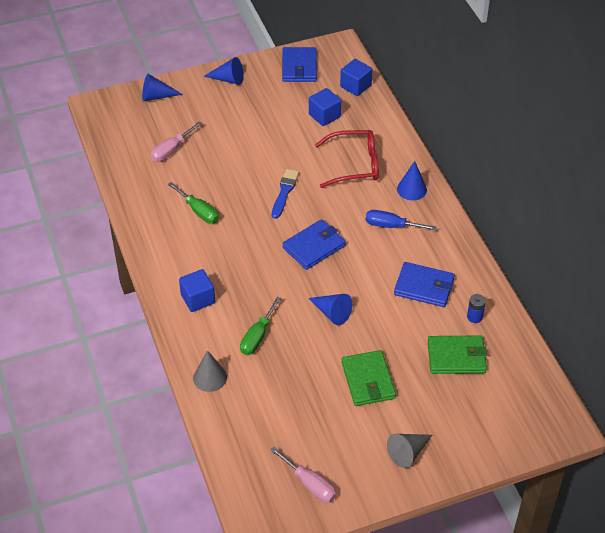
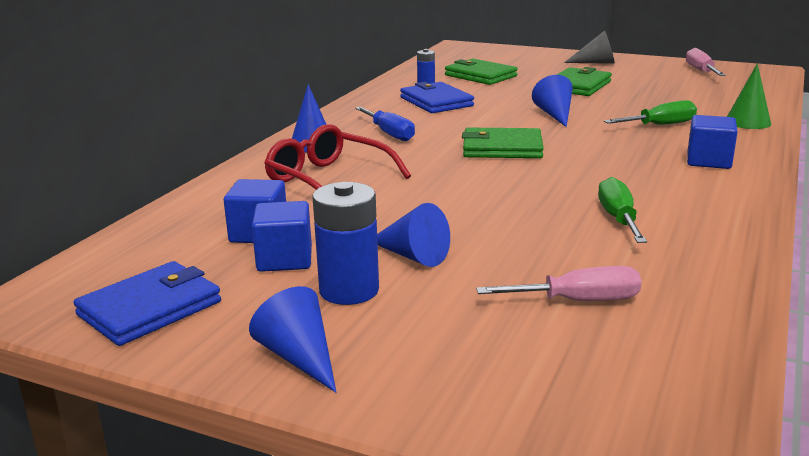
camera: 135 degrees left, 25 degrees down
blue cone [142,74,183,101] -> blue cone moved to [377,203,450,267]
grey cone [193,350,227,392] -> green cone [727,63,771,129]
blue brush [272,169,299,219] -> none
blue wallet [282,219,346,270] -> green wallet [462,128,544,158]
blue cube [340,59,372,96] -> blue cube moved to [252,201,312,272]
none -> blue battery [312,182,379,305]

